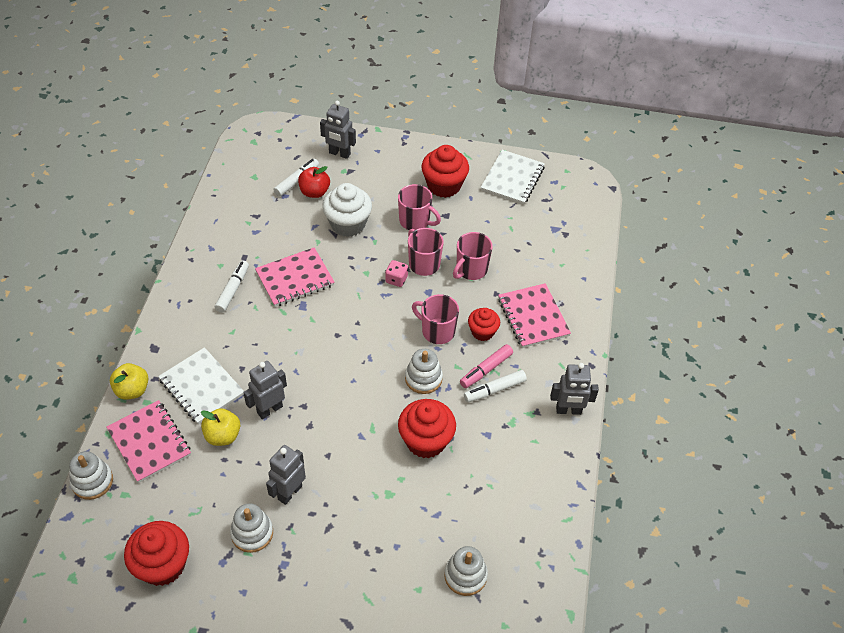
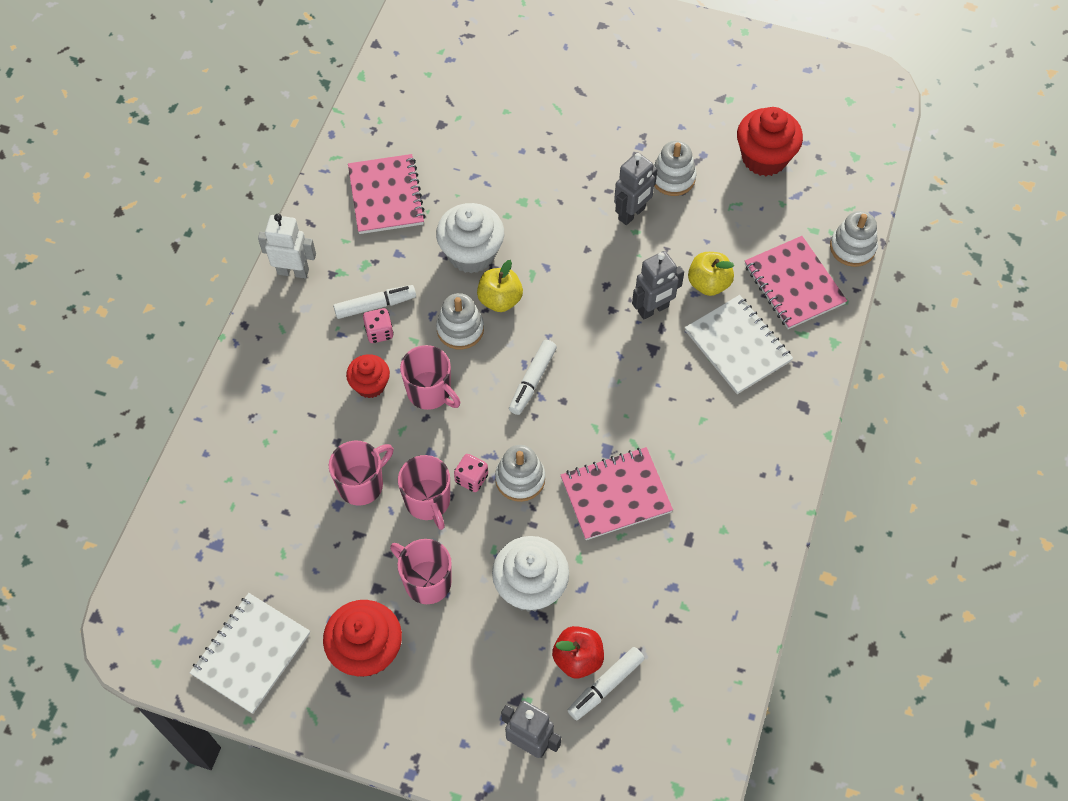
camera: 170 degrees left, 10 degrees up
yellow apple [110,363,148,400] -> yellow apple moved to [477,260,523,312]
white marker [215,260,249,313] -> white marker moved to [509,340,557,415]
red cupcake [398,399,456,458] -> white cupcake [436,203,504,273]
white stacking toy [444,546,488,596] -> white stacking toy moved to [495,445,545,502]
pink marker [460,344,513,388] -> pink dice [363,308,394,343]
pink notebook [498,283,571,348] -> pink notebook moved to [348,154,426,234]
grey robot [550,363,599,415] -> white robot [258,214,316,279]

